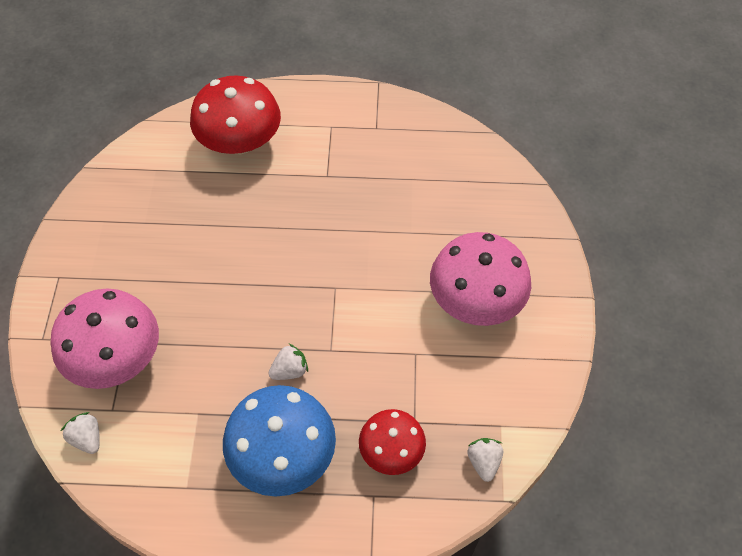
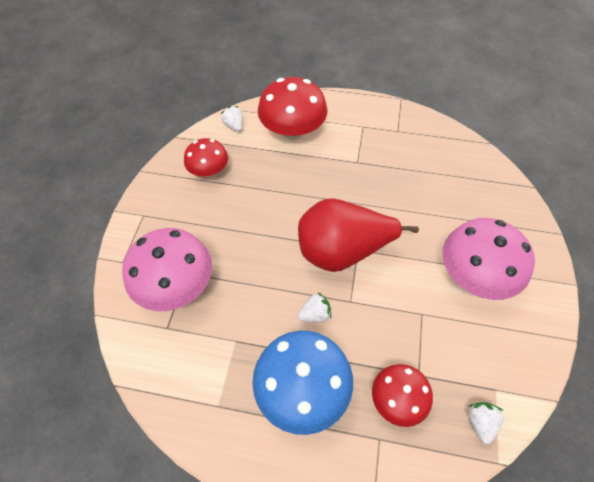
camera: 10 degrees right, 0 degrees up
white strawberry [61,412,100,454] -> white strawberry moved to [221,106,243,132]
none -> red mushroom [184,138,228,177]
none -> red pear [298,198,419,272]

